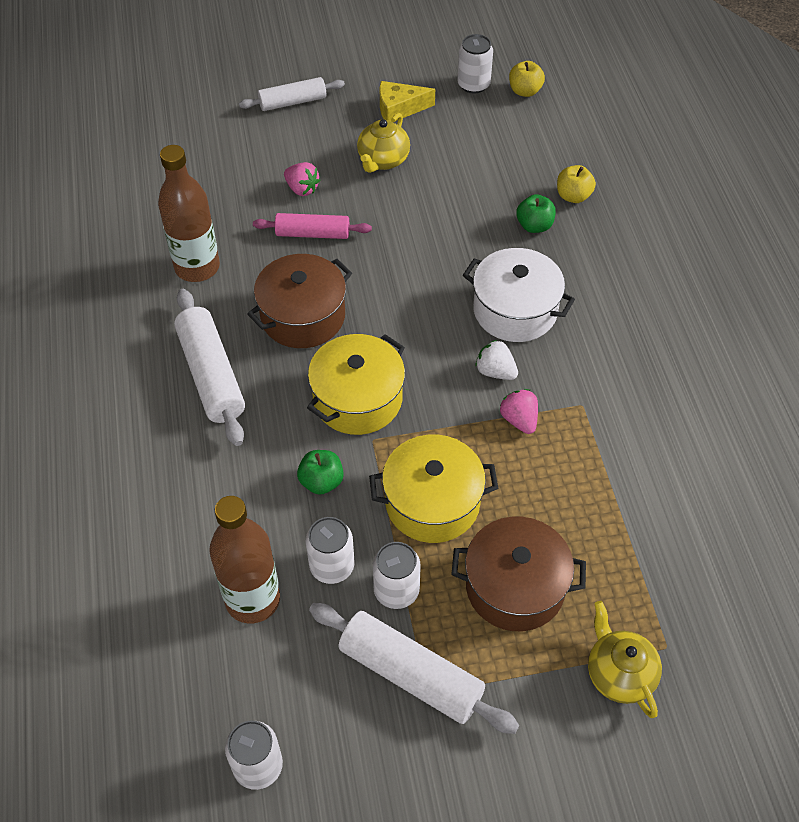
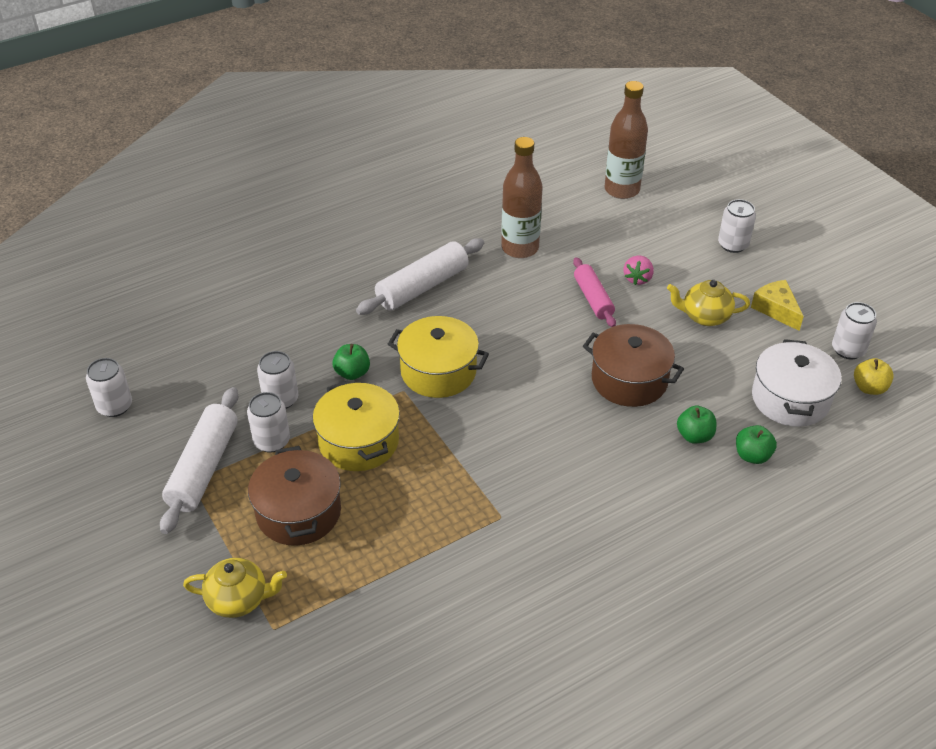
camera: 70 degrees right, 10 degrees down
brown bottle [209,496,280,623] -> brown bottle moved to [605,81,648,199]
white rolling pin [239,77,345,111] -> white can [718,199,756,253]
brown pot [247,254,352,348] -> brown pot moved to [583,324,684,407]
white pot [463,248,575,342] -> white pot moved to [752,339,841,427]
white strawberry [475,340,518,380] -> none
pink strawberry [500,389,538,434] -> none
yellow apple [557,165,596,203] -> green apple [736,425,777,464]
yellow teapot [588,601,662,718] -> yellow teapot turned 45 degrees clockwise [183,558,287,618]

